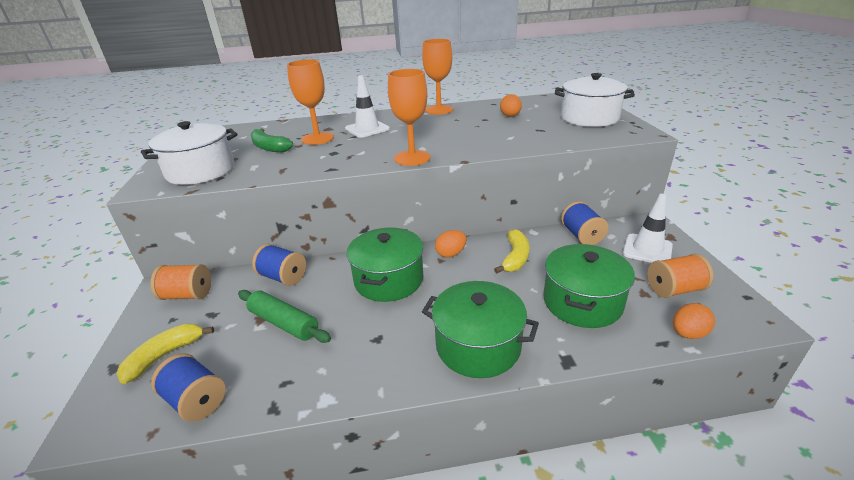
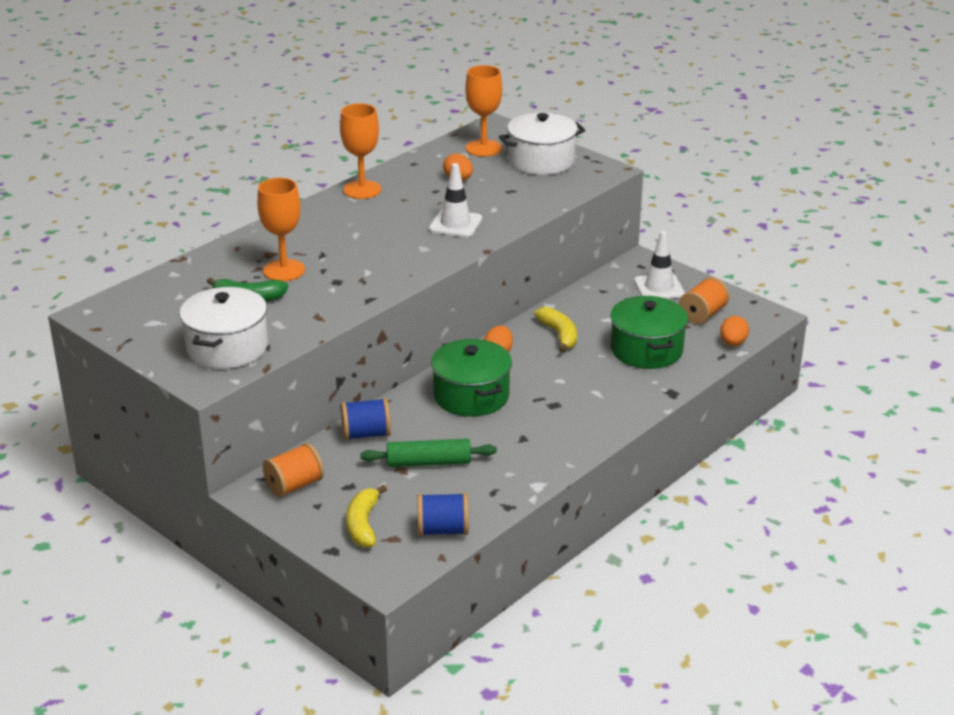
camera: 40 degrees left, 0 degrees up
white traffic cone [345,75,390,138] -> white traffic cone moved to [429,163,482,237]
orange goblet [388,69,430,166] -> orange goblet moved to [465,65,502,157]
green pot [422,281,539,378] -> none
blue spool [561,201,609,245] -> none

